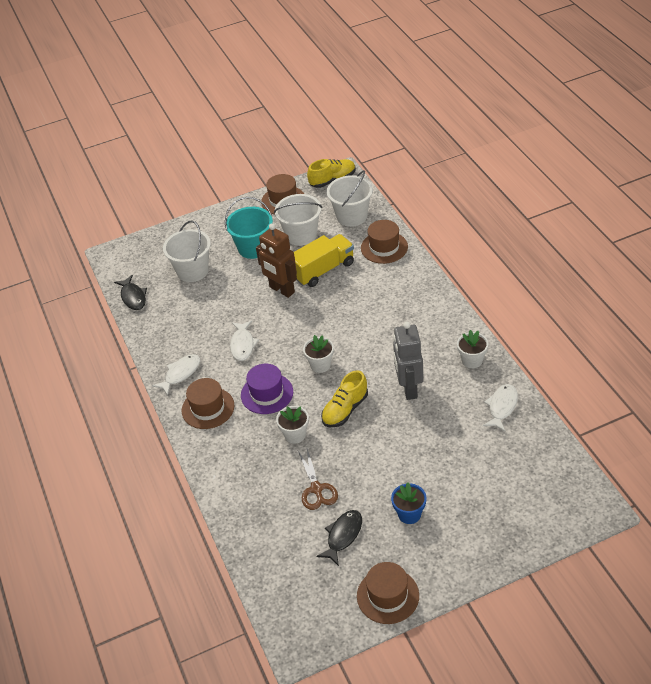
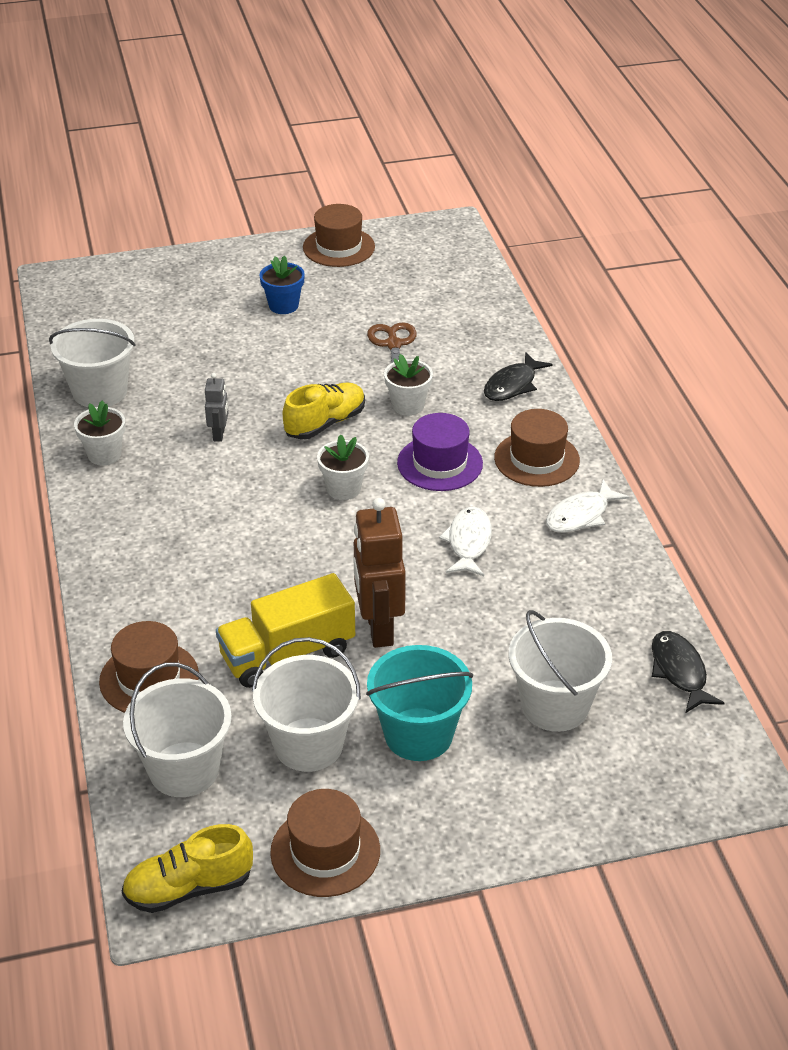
camera: 175 degrees left, 5 degrees down
brown robot [256,223,297,298] -> brown robot turned 150 degrees counterclockwise [354,498,406,648]
black fish [316,510,362,566] -> black fish moved to [484,352,553,401]
grey robot [393,322,424,400] -> grey robot [205,373,229,442], size x0.51
white fish [483,384,518,432] -> white bucket [49,319,136,407]

